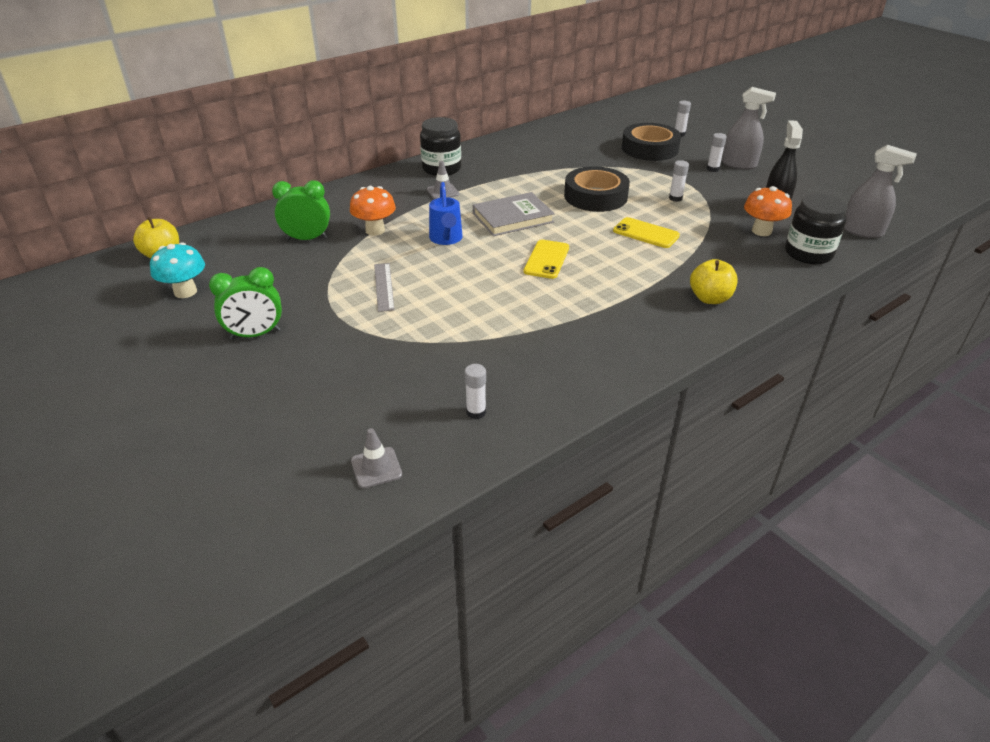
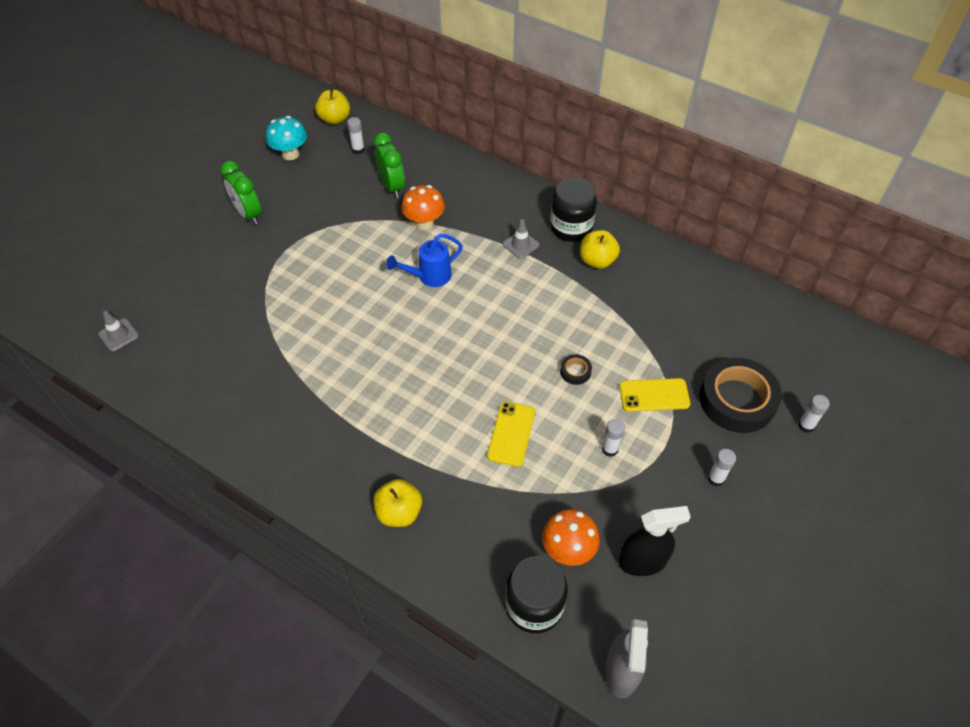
camera: 70 degrees right, 15 degrees up
grey ruler [374,263,395,312] -> none
white glue stick [464,364,486,419] -> white glue stick moved to [347,117,365,154]
grey book [473,192,555,236] -> none
yellow phone [524,240,569,279] -> yellow phone moved to [619,378,690,412]
black tape [564,166,630,212] -> black tape [560,354,592,385], size x0.42
grey spray bottle [722,87,776,169] -> none
none -> yellow apple [580,230,620,269]

